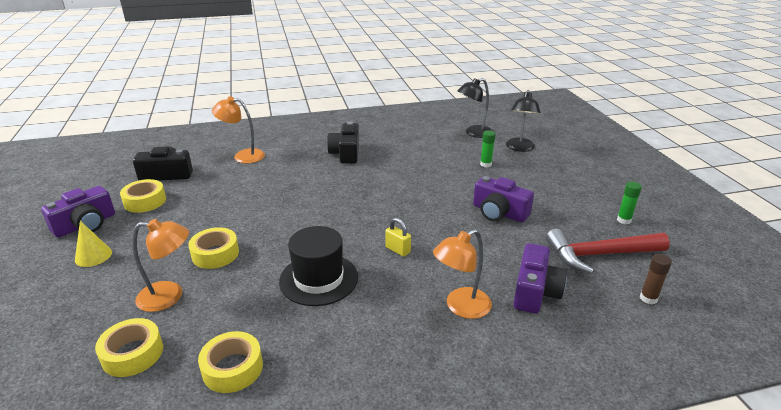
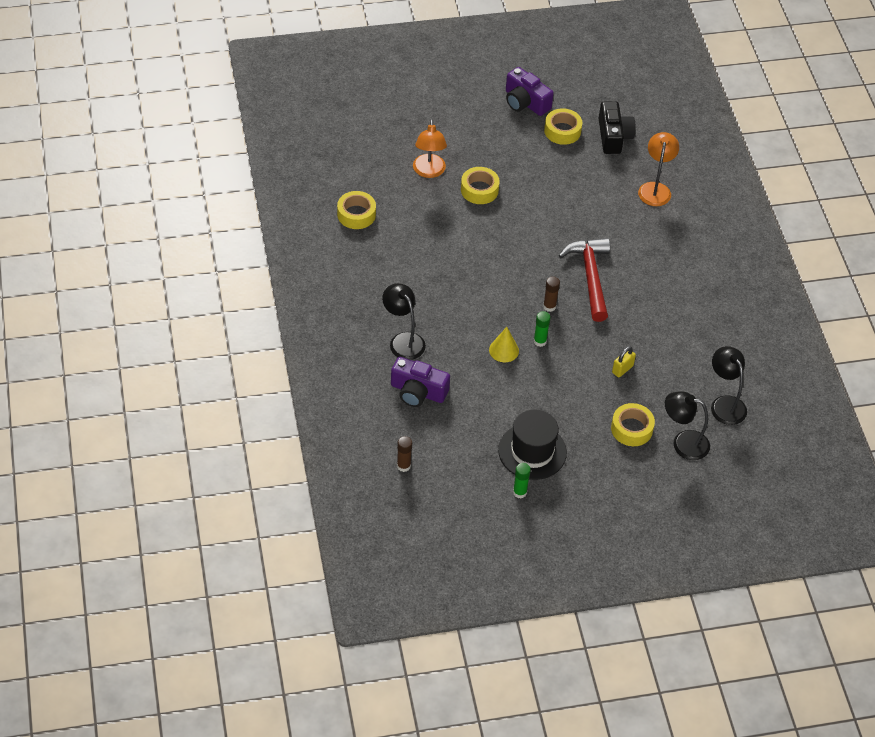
camera: 90 degrees right, 20 degrees up
yellow cone [75,221,112,267] -> yellow cone moved to [489,327,519,362]
yellow tape [95,318,163,377] -> yellow tape moved to [611,403,655,446]
black hat [279,226,358,306] -> black hat moved to [498,410,567,480]
black camera [327,121,359,164] -> none
yellow padlock [385,218,411,257] -> yellow padlock moved to [612,346,636,377]
orange lamp [433,229,492,319] -> black lamp [382,283,426,360]
purple camera [473,176,534,222] -> none
green glue stick [480,130,496,167] -> green glue stick moved to [534,311,551,347]
red hammer [546,229,670,274] -> red hammer moved to [559,238,610,322]
none -> brown glue stick [543,276,560,312]

